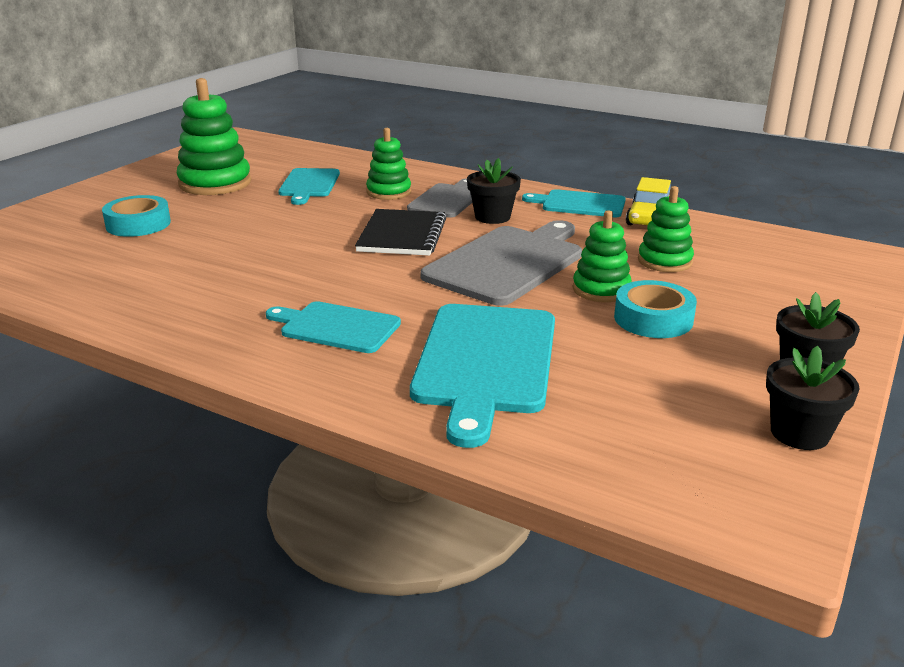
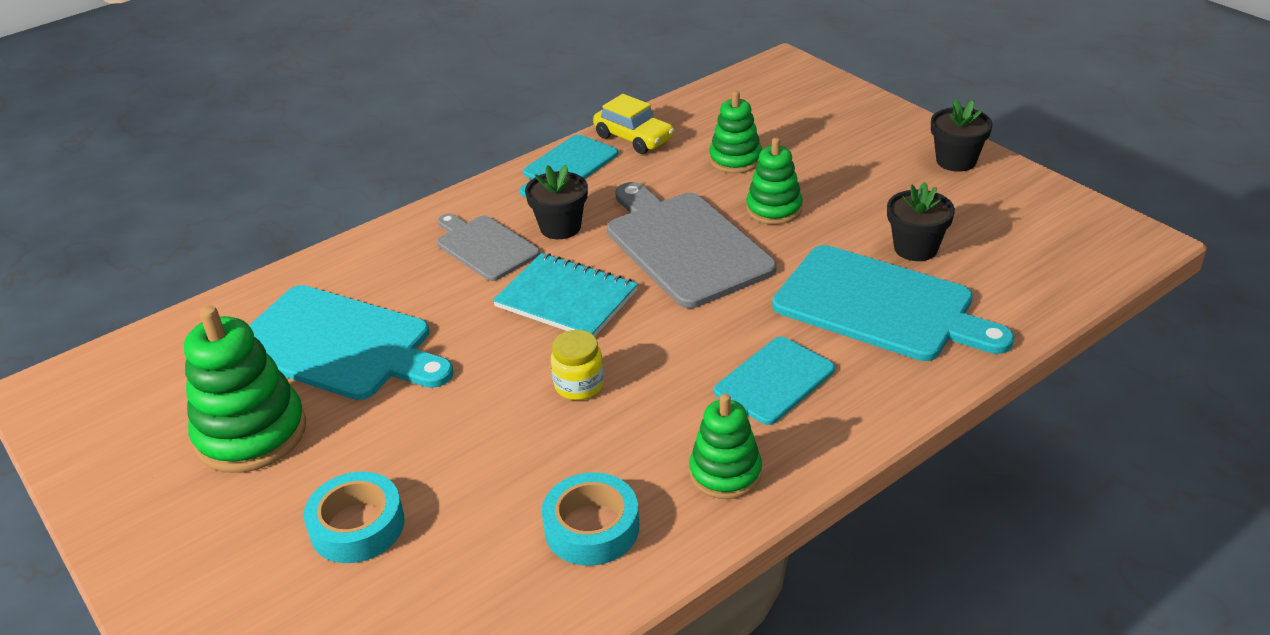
camera: 65 degrees left, 10 degrees up
turquoise cutting board [278,168,340,205] -> turquoise cutting board [249,285,453,400], size x1.68
black notebook [355,209,447,256] -> turquoise notebook [493,253,638,336]
green stacking toy [366,128,411,200] -> green stacking toy moved to [689,394,762,499]
turquoise tape [614,280,697,338] -> turquoise tape moved to [542,472,639,566]
black flower pot [766,346,859,450] -> black flower pot moved to [887,182,955,261]
none -> yellow jar [551,330,604,400]

